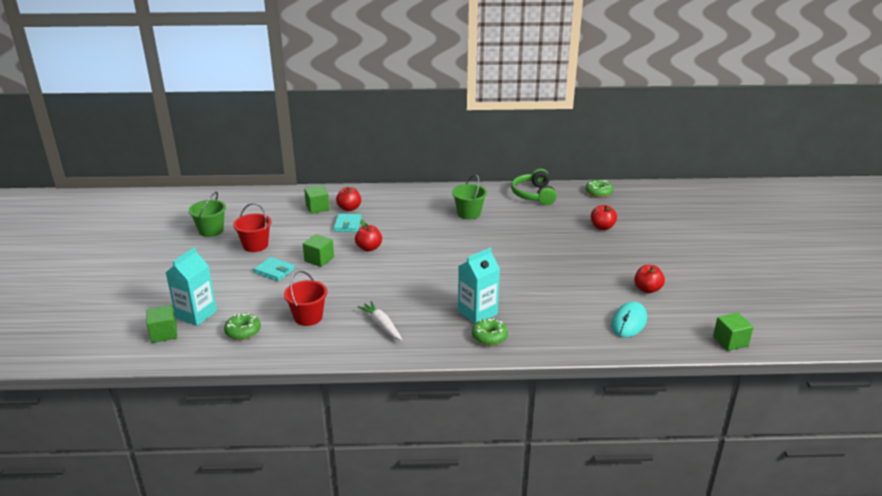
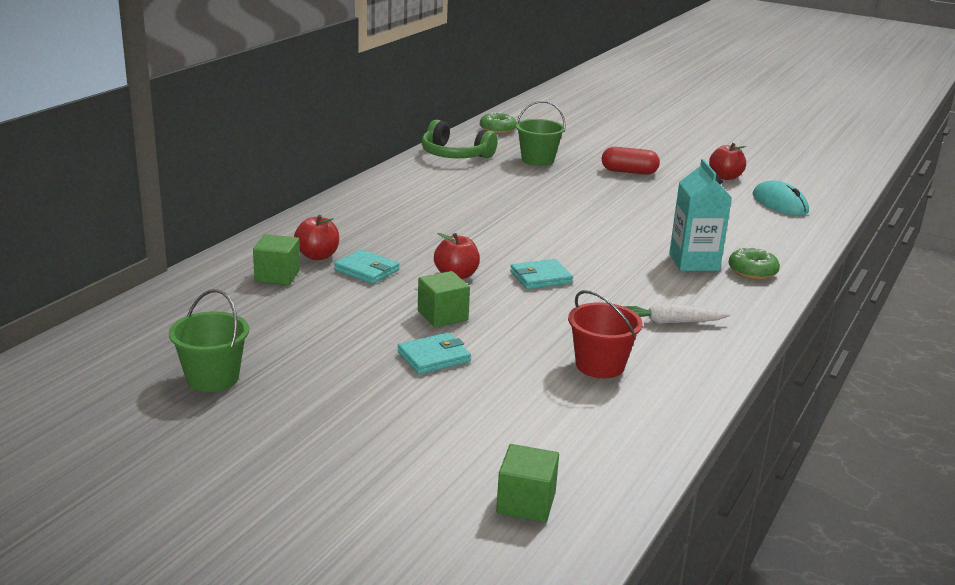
camera: 60 degrees left, 5 degrees down
turquoise carton [166,247,217,326] -> none
green donut [224,313,261,340] -> none
red bucket [233,203,271,252] -> none
green bucket [452,175,487,220] -> green bucket moved to [516,101,566,166]
red apple [591,205,617,230] -> none
green cube [713,312,754,351] -> none
none -> turquoise wallet [510,259,573,289]
none -> red capsule [602,147,660,175]

